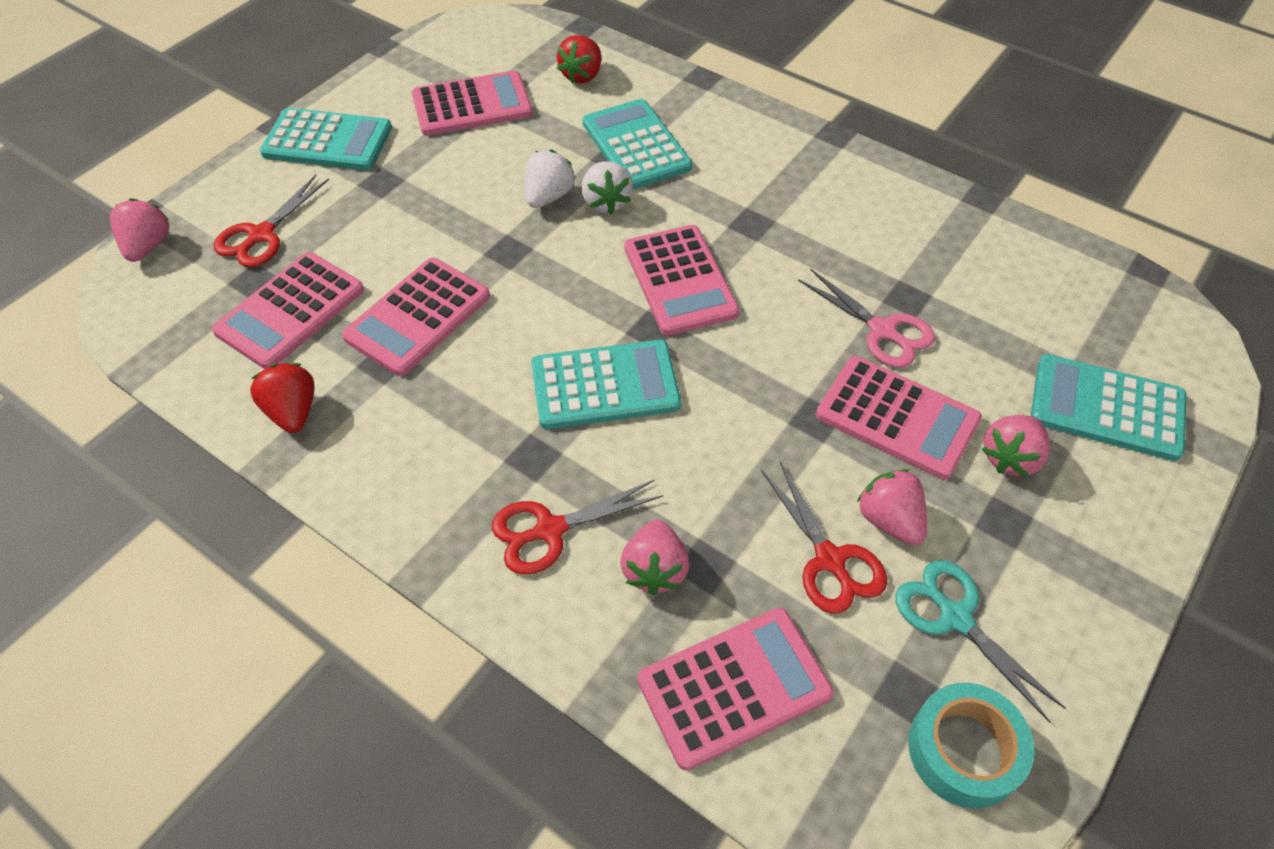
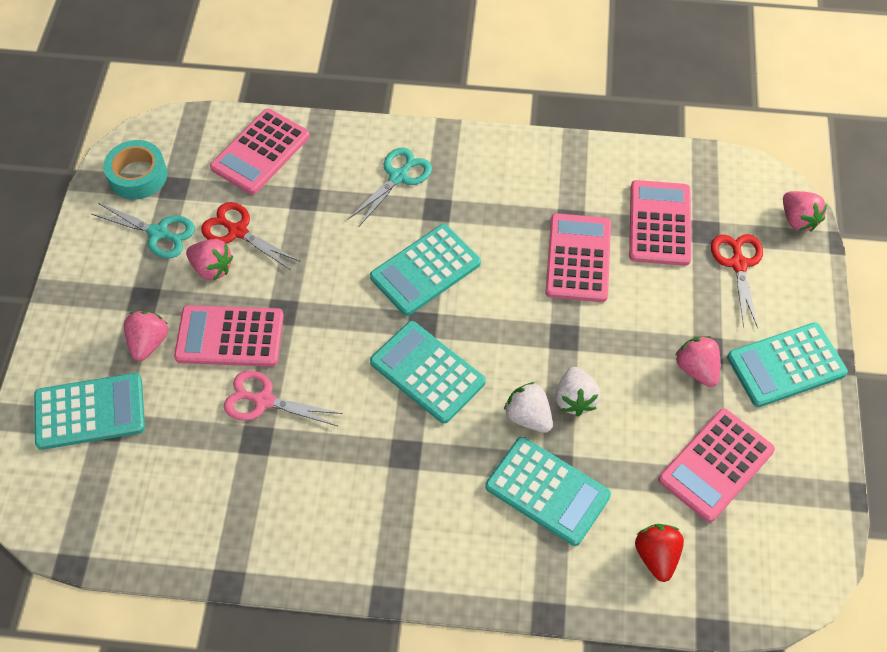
camera: 150 degrees right, 5 degrees up
red strawberry [250,363,314,433] -> none
red scissors [492,480,663,575] -> turquoise scissors [348,147,432,226]
pink strawberry [620,520,689,595] -> pink strawberry moved to [675,336,720,387]
pink calculator [624,225,740,335] -> turquoise calculator [370,321,486,424]

